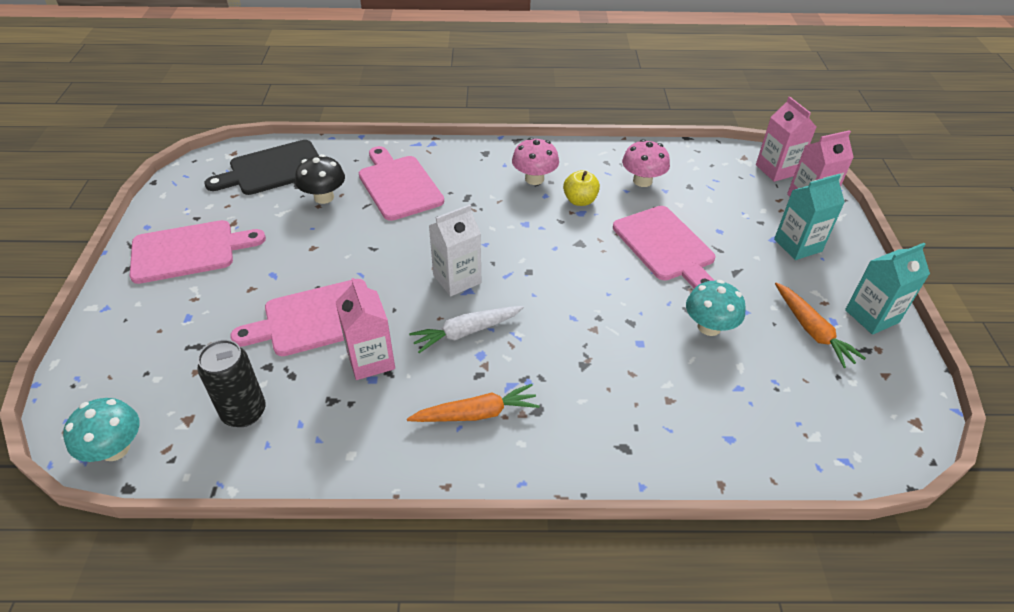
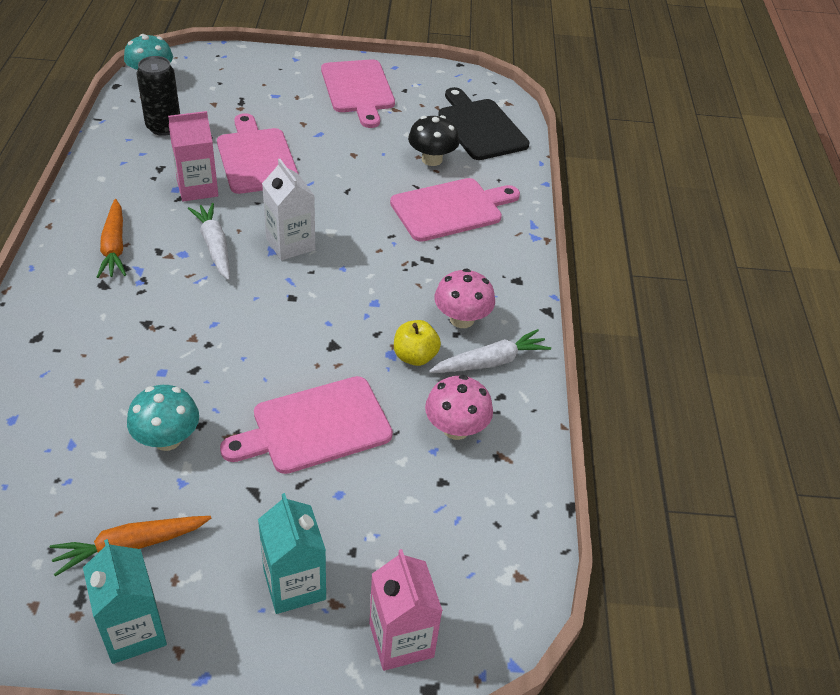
camera: 90 degrees right, 0 degrees up
pink carton [756,97,816,182] -> none
none -> white carrot [429,329,551,373]

